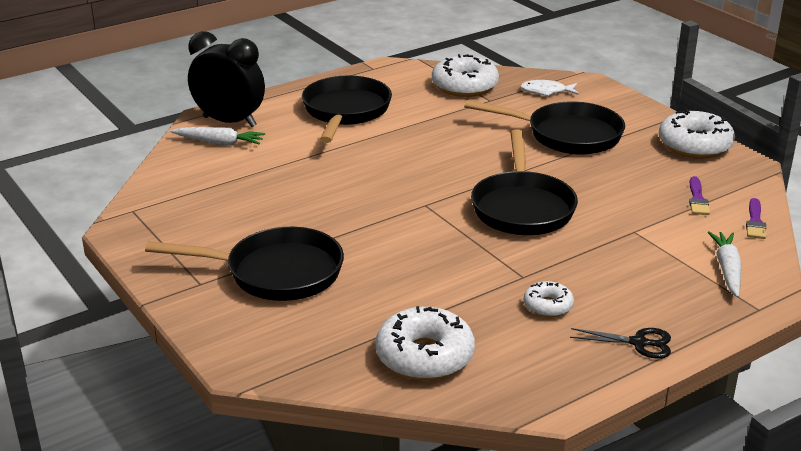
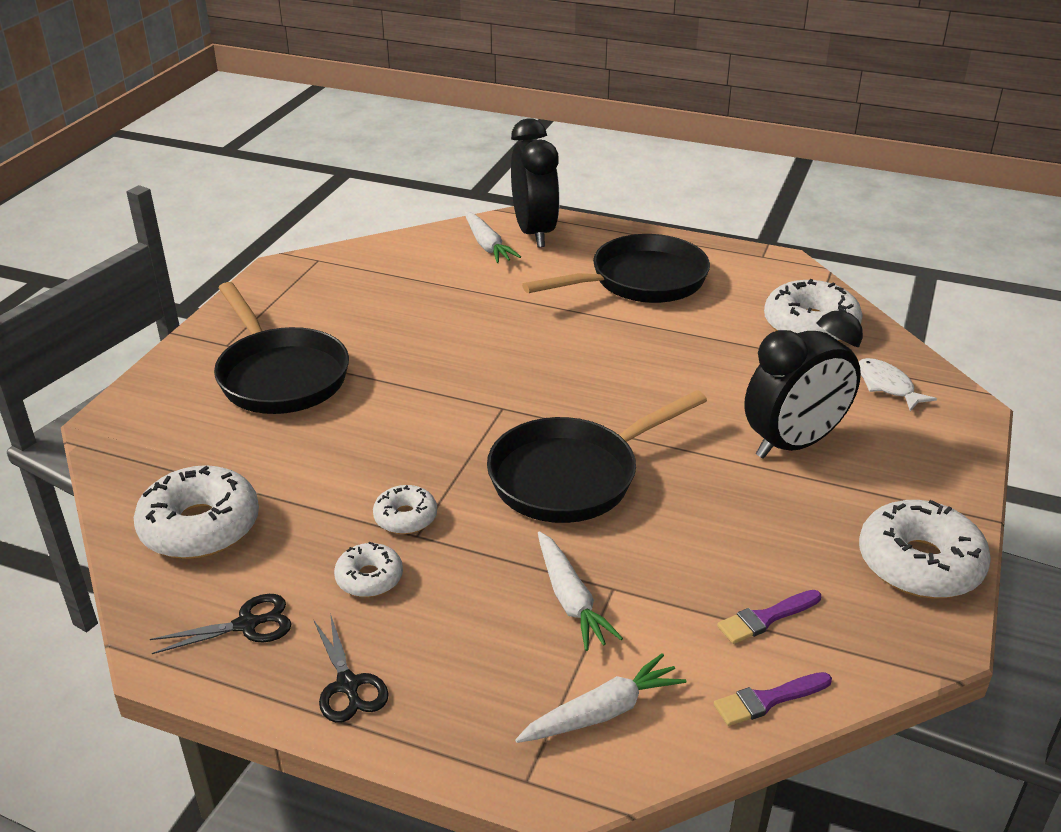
camera: 55 degrees right, 5 degrees up
black pan [464,100,625,155] -> black clock [744,310,863,459]
none -> black scissors [150,594,292,654]
none -> white donut [373,485,437,534]
none -> white carrot [538,531,623,651]

